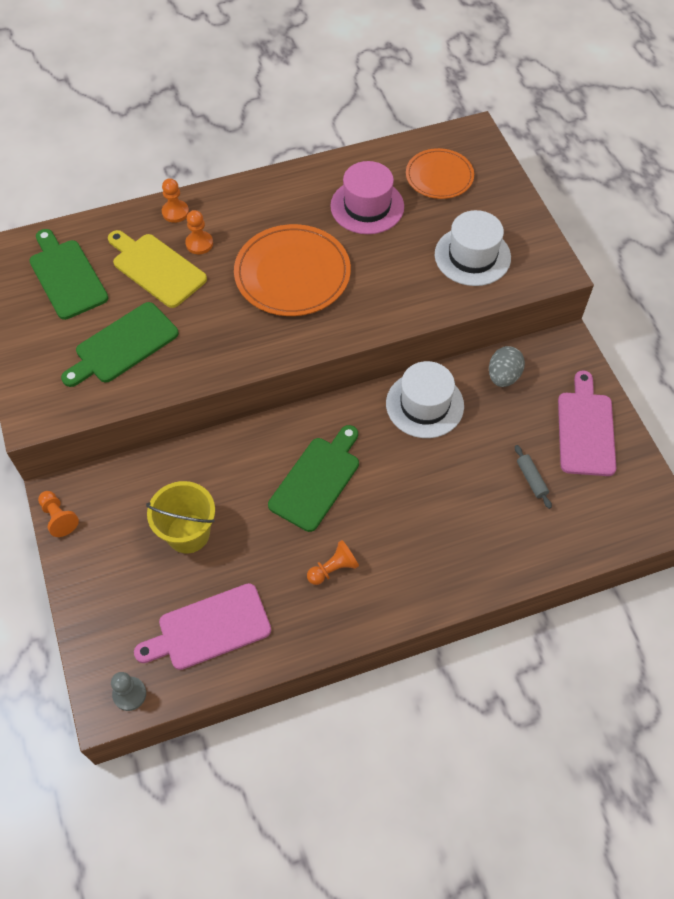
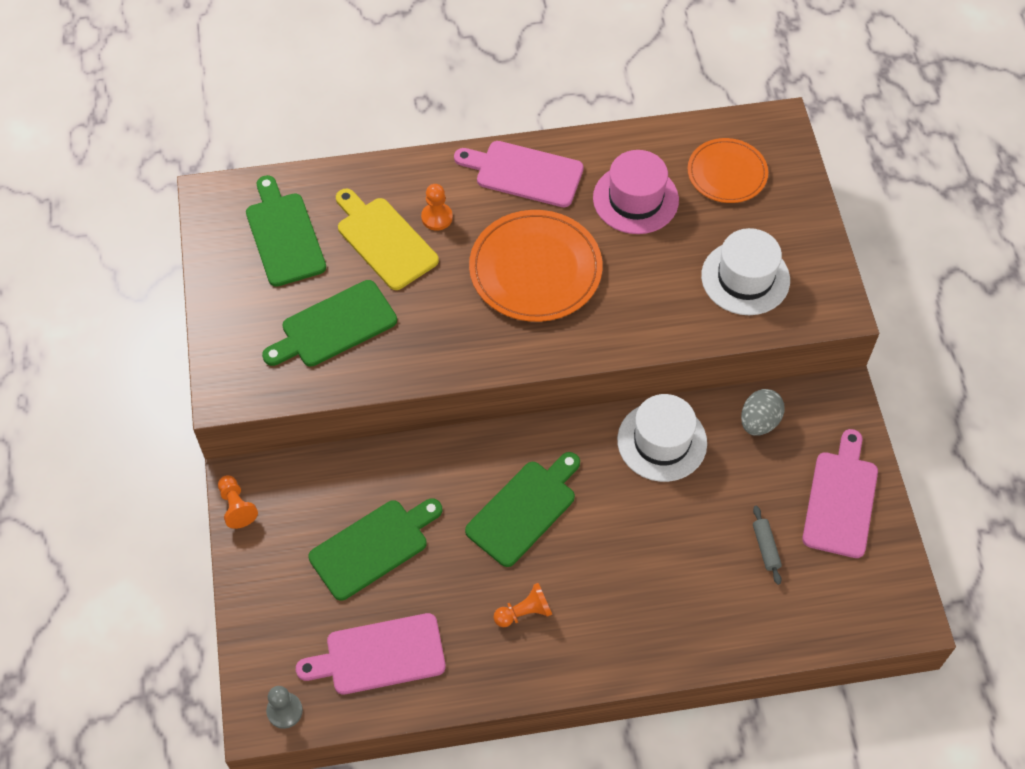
camera: 10 degrees right, 0 degrees up
yellow bucket [146,481,215,553] -> green cutting board [308,498,442,601]
orange pawn [162,178,189,223] -> none
none -> pink cutting board [454,141,584,207]

